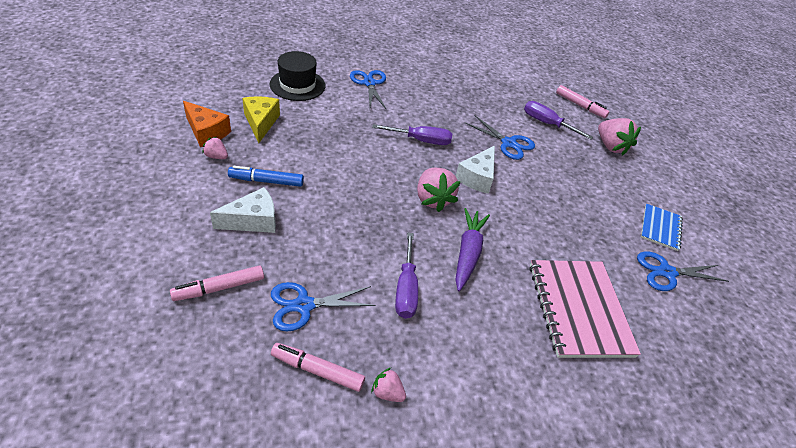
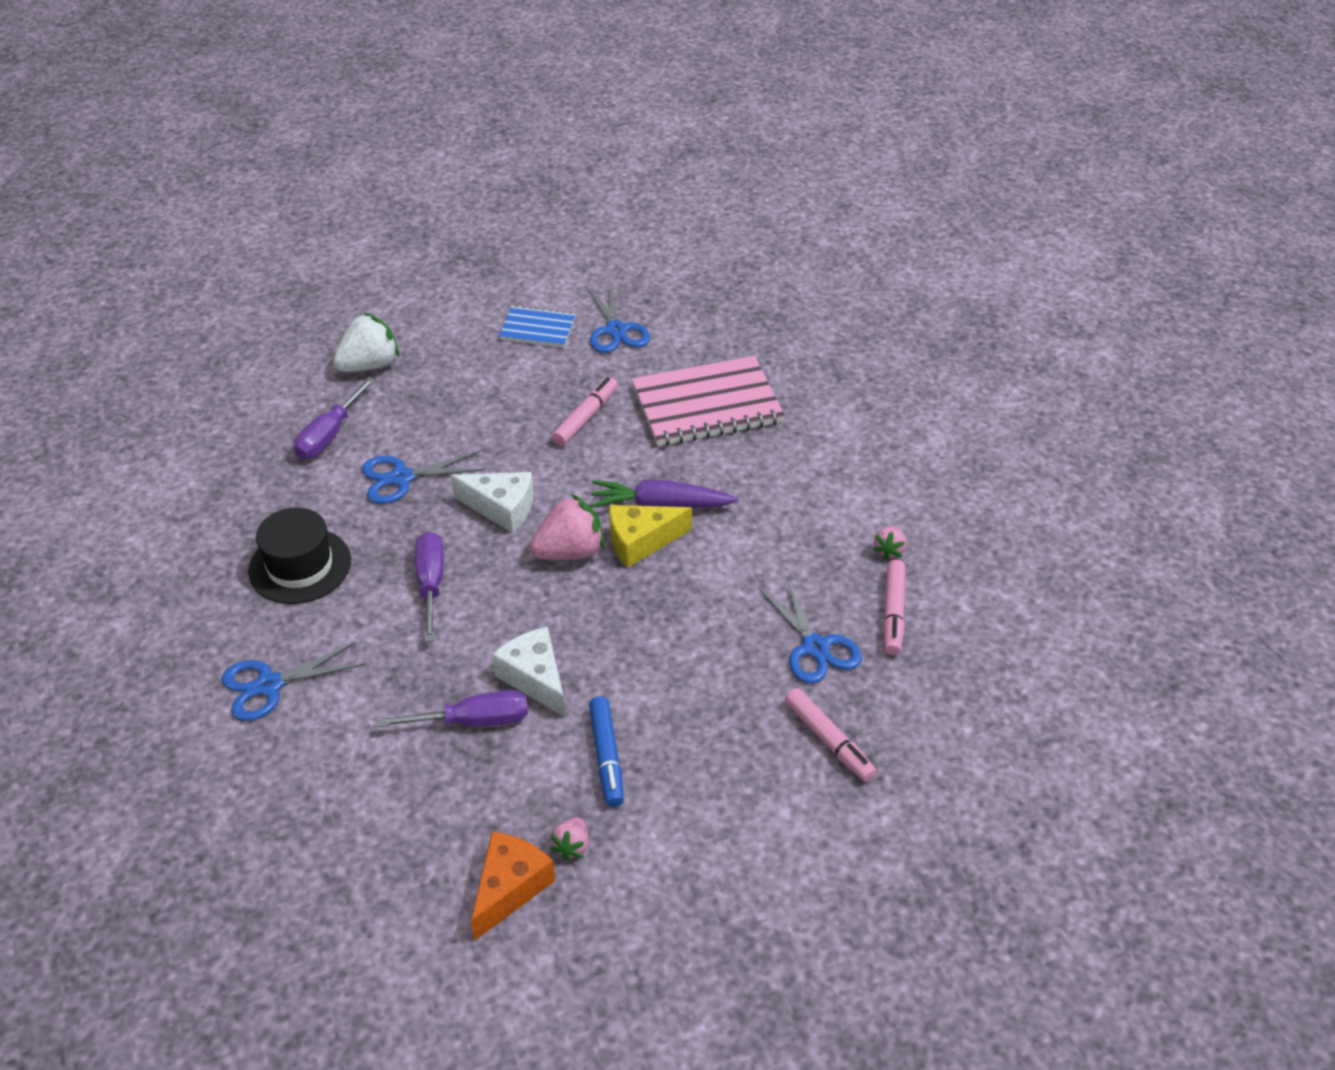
camera: 95 degrees left, 0 degrees up
white cheese [210,187,276,233] -> white cheese moved to [492,627,565,717]
yellow cheese [242,96,280,143] -> yellow cheese moved to [610,505,692,568]
black hat [269,51,325,101] -> black hat moved to [248,507,351,604]
purple screwdriver [395,233,418,319] -> purple screwdriver moved to [377,690,528,727]
blue scissors [465,116,535,160] -> blue scissors turned 135 degrees counterclockwise [362,451,486,504]
pink marker [556,85,609,118] -> pink marker moved to [552,377,618,446]
pink strawberry [598,118,641,155] -> white strawberry [333,312,399,372]

